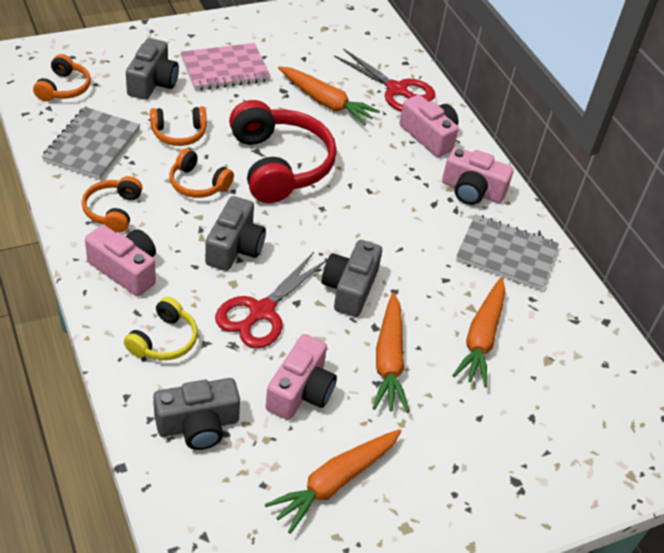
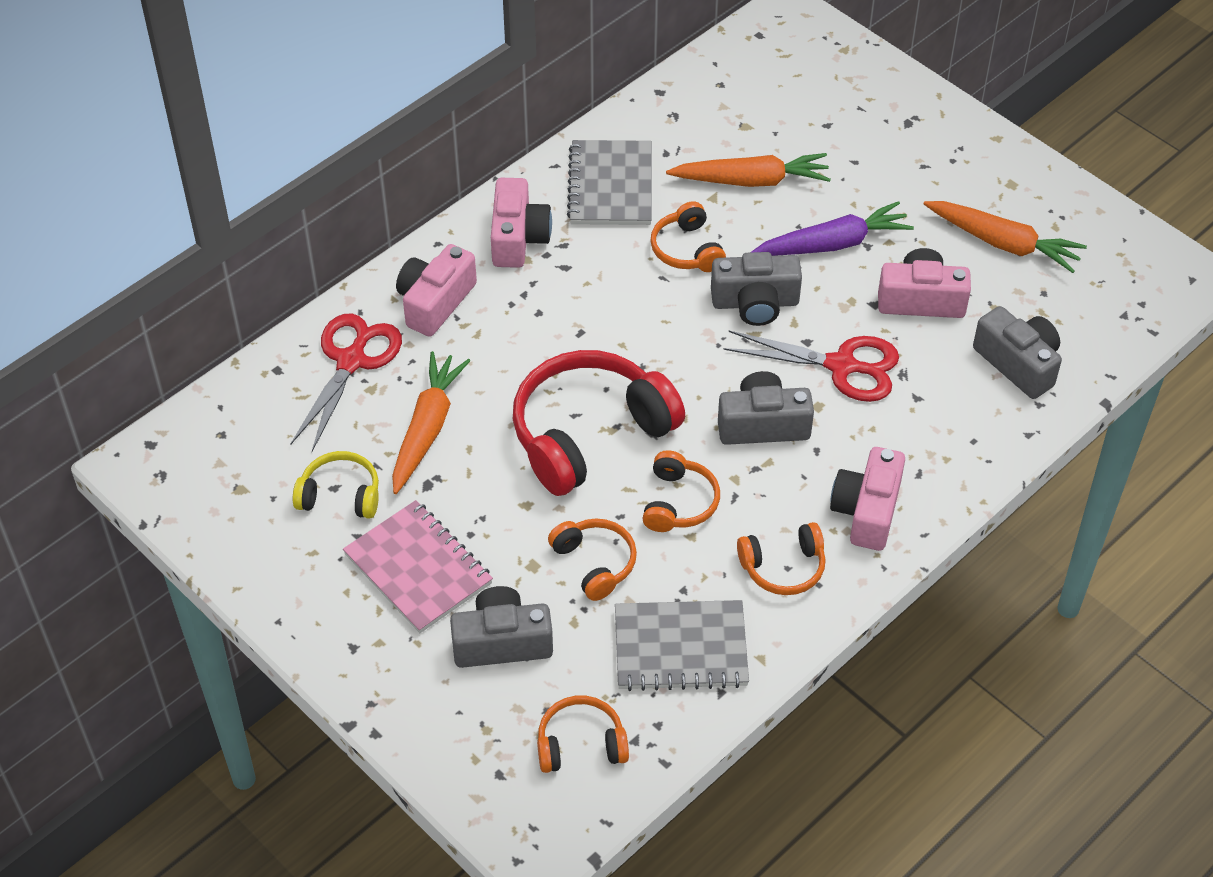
camera: 105 degrees left, 5 degrees up
yellow headphones [124,297,198,360] -> yellow headphones moved to [293,451,379,519]
orange carrot [372,292,409,413] -> purple carrot [750,201,914,256]
none -> orange headphones [651,201,726,272]

